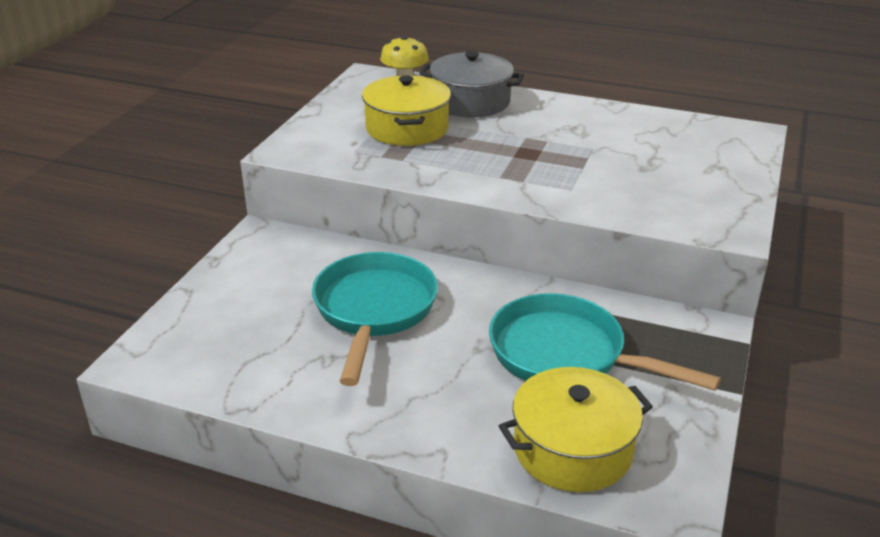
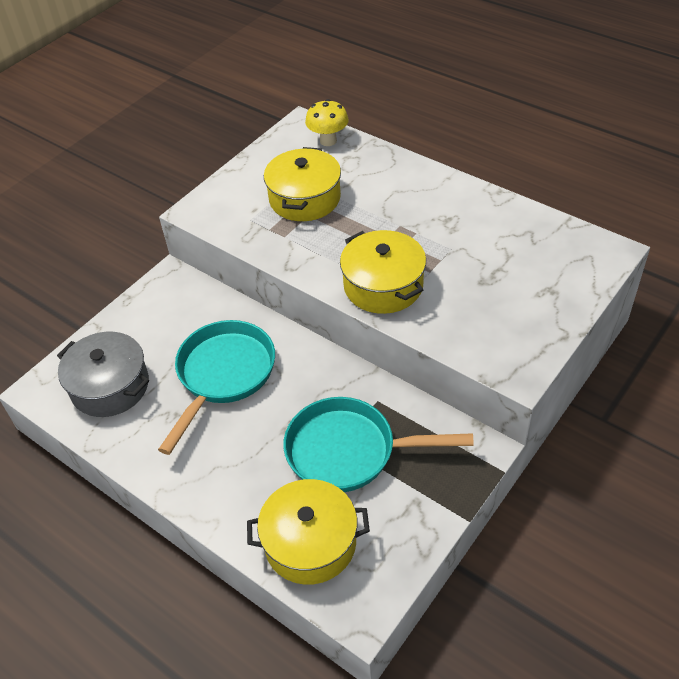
camera: 20 degrees right, 15 degrees up
grey pot [420,51,524,118] -> grey pot moved to [57,332,149,417]
turquoise pan [489,293,721,391] -> turquoise pan turned 45 degrees counterclockwise [283,397,474,492]
none -> yellow pot [340,230,426,314]

